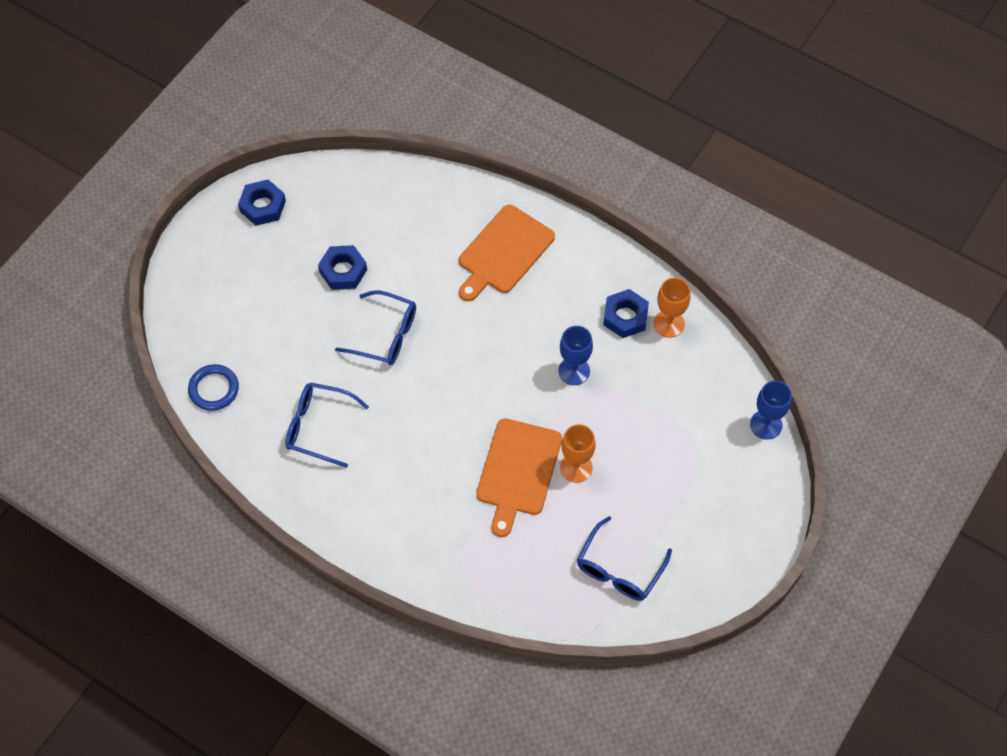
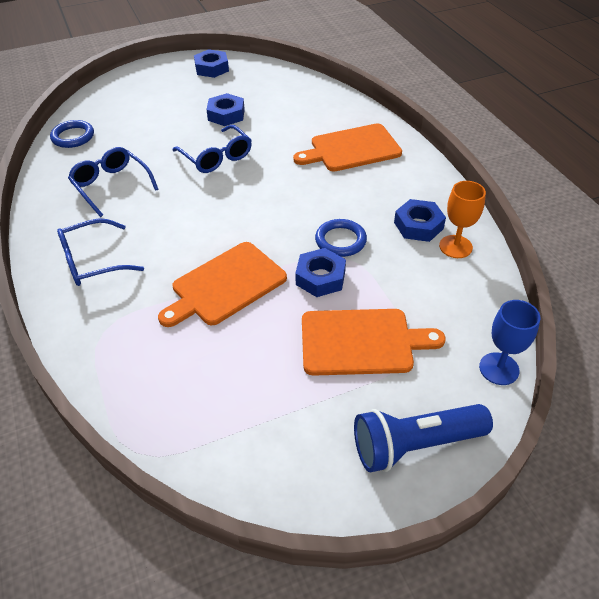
camera: 35 degrees right, 15 degrees down
blue goblet [558,326,593,385] -> blue ring [315,219,367,257]
orange goblet [560,424,596,483] -> none
blue glasses [577,516,672,601] -> blue glasses moved to [57,218,144,286]
none -> blue nut [295,248,346,297]
none -> orange cutting board [302,309,446,376]
none -> blue flashlight [354,404,493,472]

